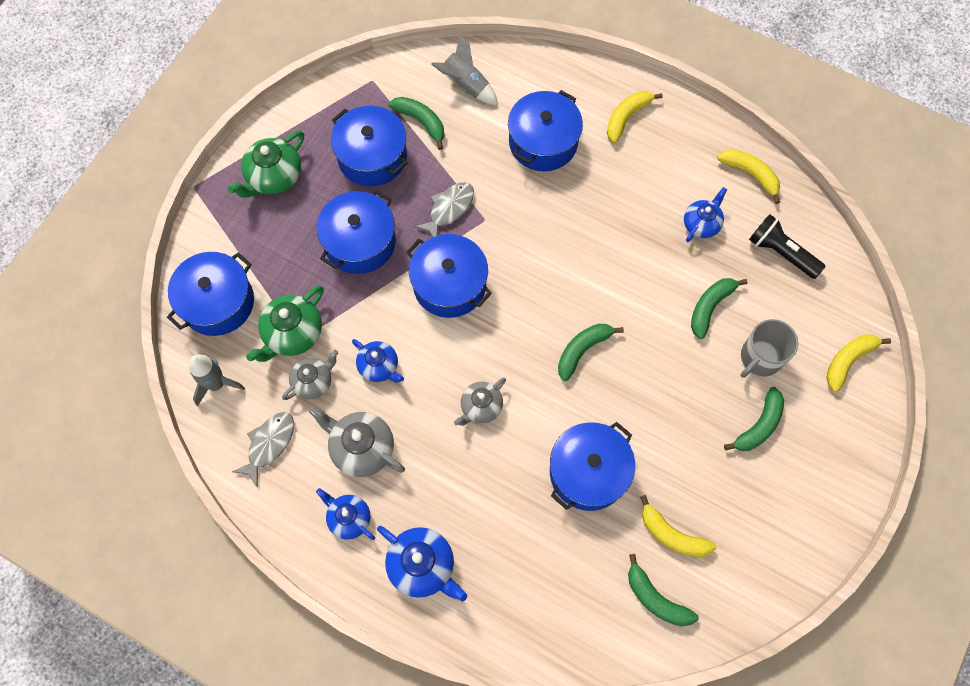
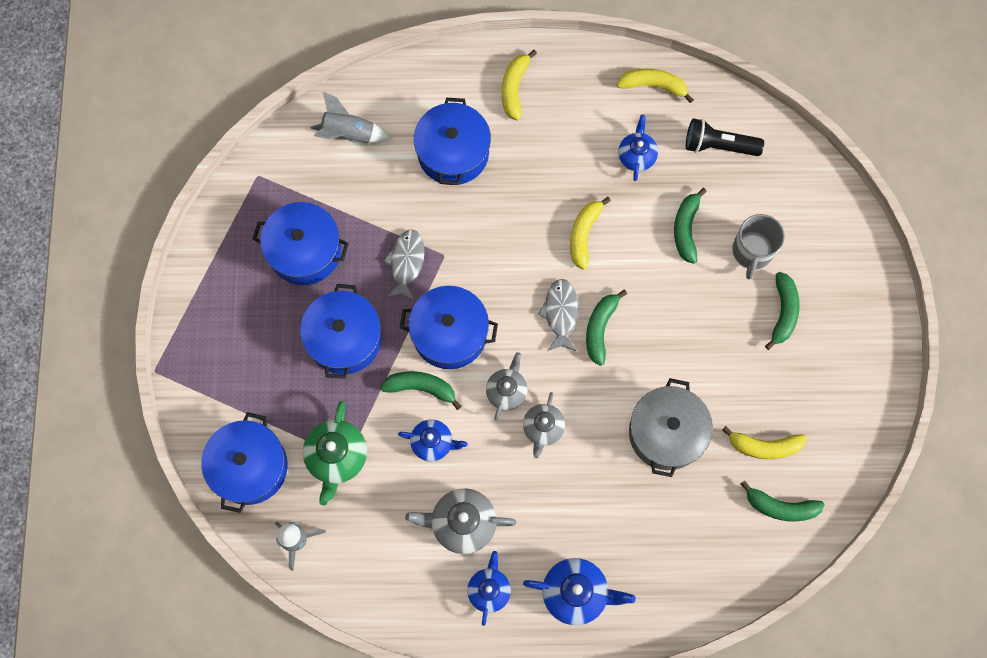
camera: 30 degrees left, 5 degrees up
green teapot [228,130,304,198] -> none
grey fish [232,412,294,488] -> grey fish moved to [538,279,578,352]
grey teapot [282,350,338,400] -> grey teapot moved to [486,352,528,420]
blue teapot [316,488,375,540] -> blue teapot turned 90 degrees clockwise [467,551,511,626]
green banana [388,97,444,150] -> green banana moved to [380,371,462,410]
blue pot [550,422,635,511] -> grey pot [629,378,713,477]
yellow banana [826,334,891,392] -> yellow banana moved to [570,197,611,270]

